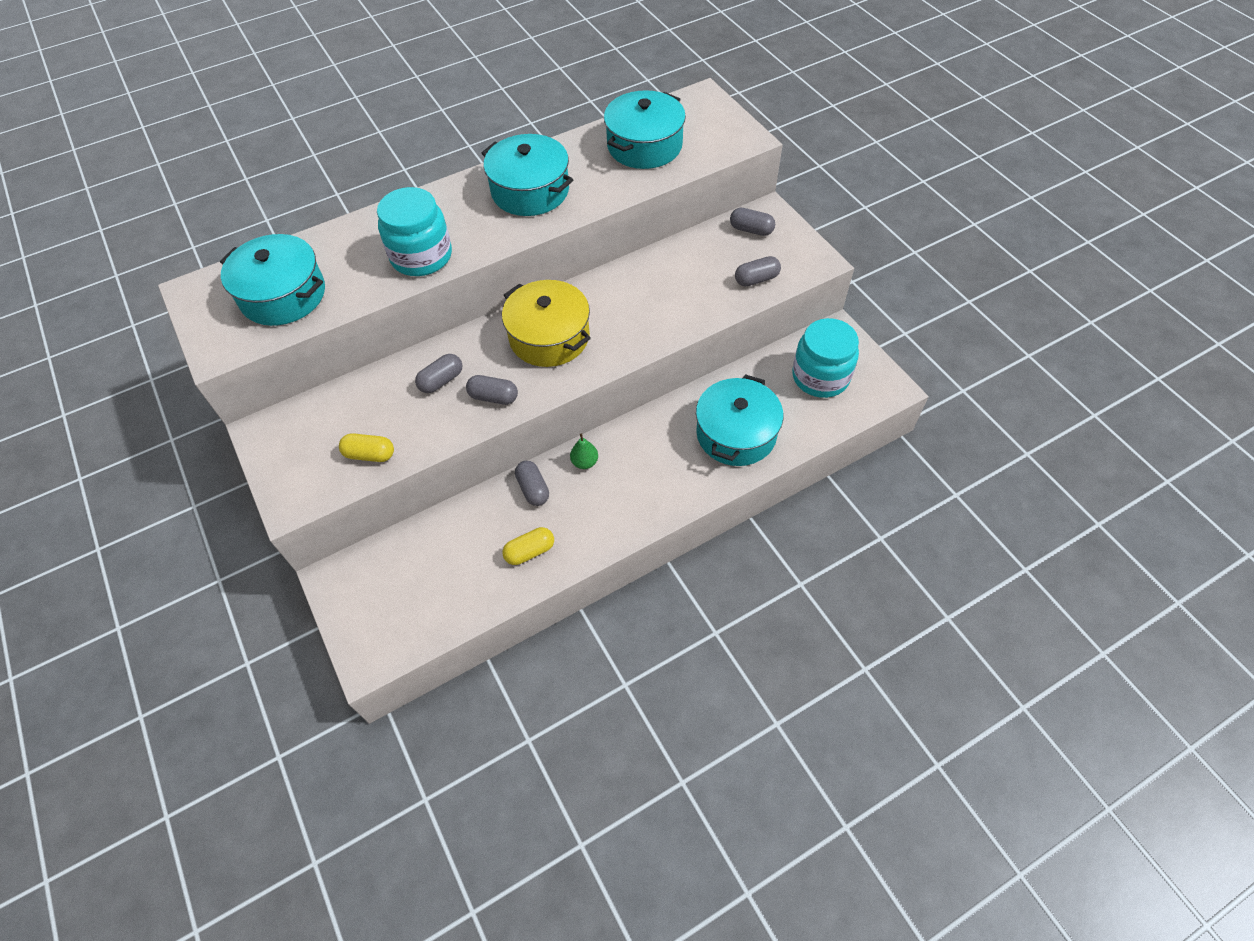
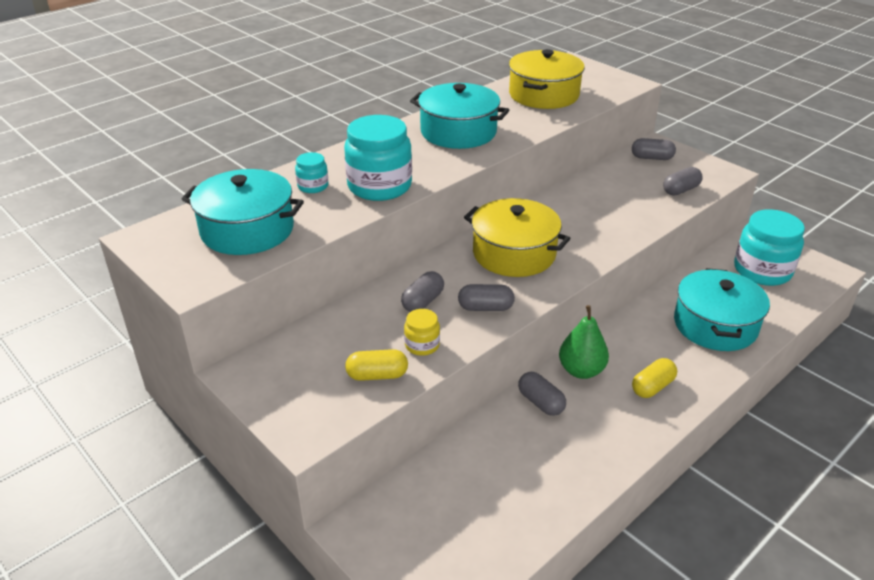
camera: 15 degrees left, 20 degrees down
yellow capsule [503,527,554,565] -> yellow capsule moved to [632,358,677,398]
green pear [570,433,598,469] -> green pear [559,305,609,379], size x1.60
turquoise pot [604,90,686,169] -> yellow pot [509,49,585,109]
none -> turquoise jar [295,152,329,193]
none -> yellow jar [404,309,440,356]

